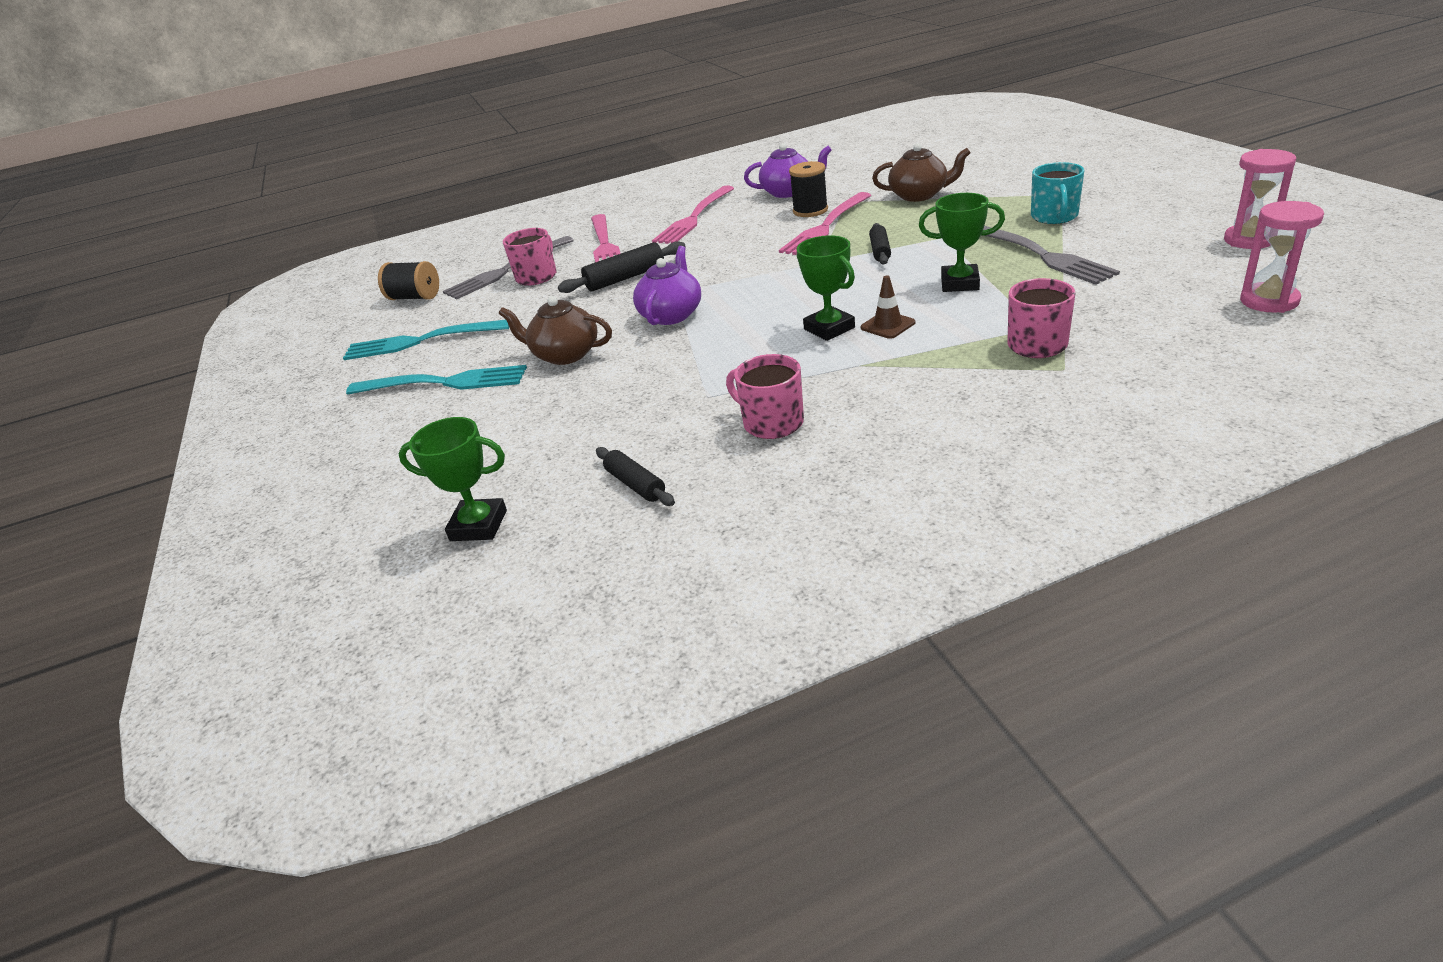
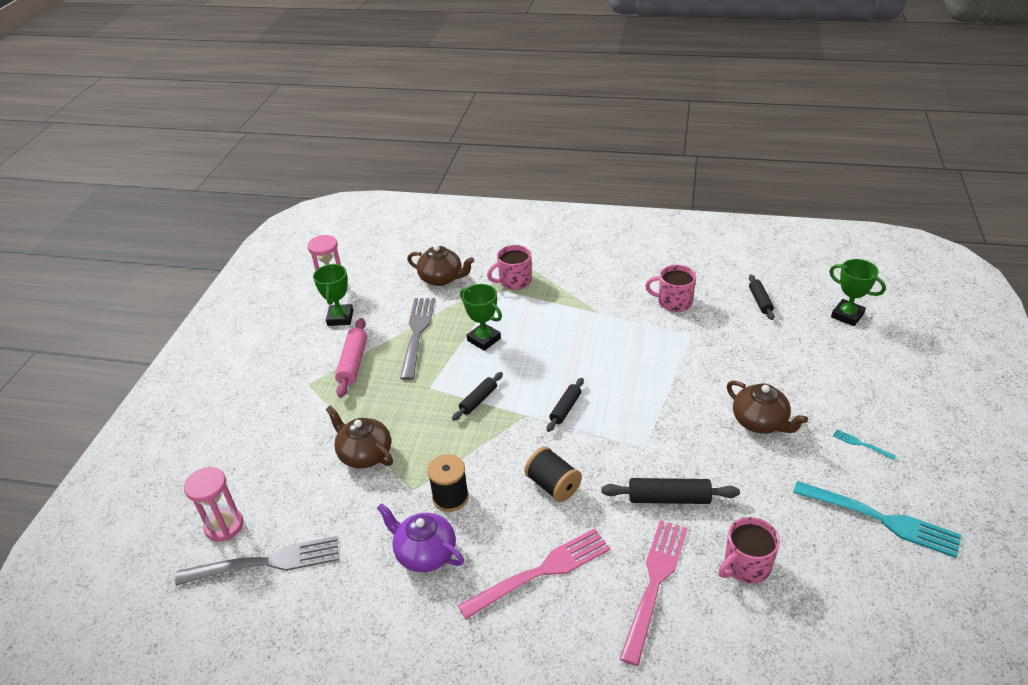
camera: 150 degrees left, 5 degrees up
turquoise fork [346,365,527,394] -> turquoise fork [833,429,896,460], size x0.42
black spool [378,261,439,300] -> black spool moved to [525,447,582,502]
grey fork [443,236,574,299] -> grey fork moved to [175,536,339,585]
purple teapot [633,246,701,325] -> none
pink mug [726,354,804,439] -> pink mug turned 120 degrees clockwise [645,265,696,312]
pink fork [779,192,871,255] -> none
green trophy [797,235,855,341] -> green trophy moved to [313,264,353,326]
brown traffic cone [861,276,915,339] -> none
turquoise mug [1031,162,1084,224] -> pink rolling pin [335,318,367,398]
pink hourglass [1240,201,1324,313] -> pink hourglass moved to [184,467,244,542]
none -> brown teapot [407,245,474,286]
none -> black rolling pin [547,378,584,432]

